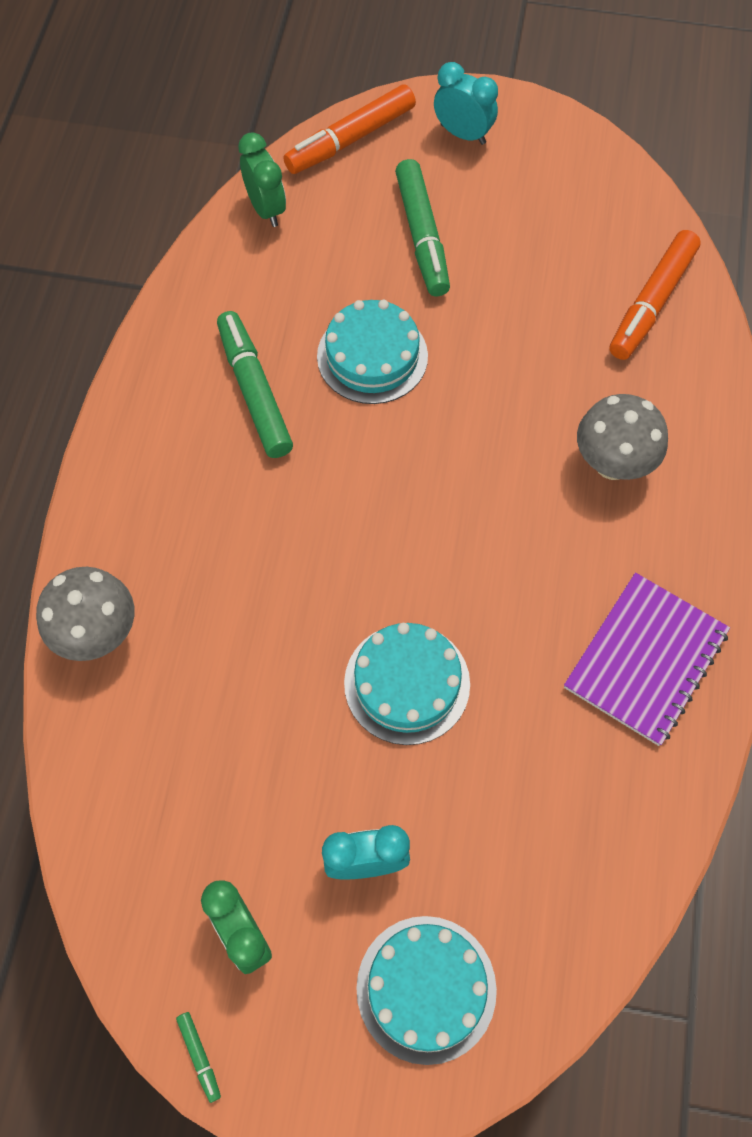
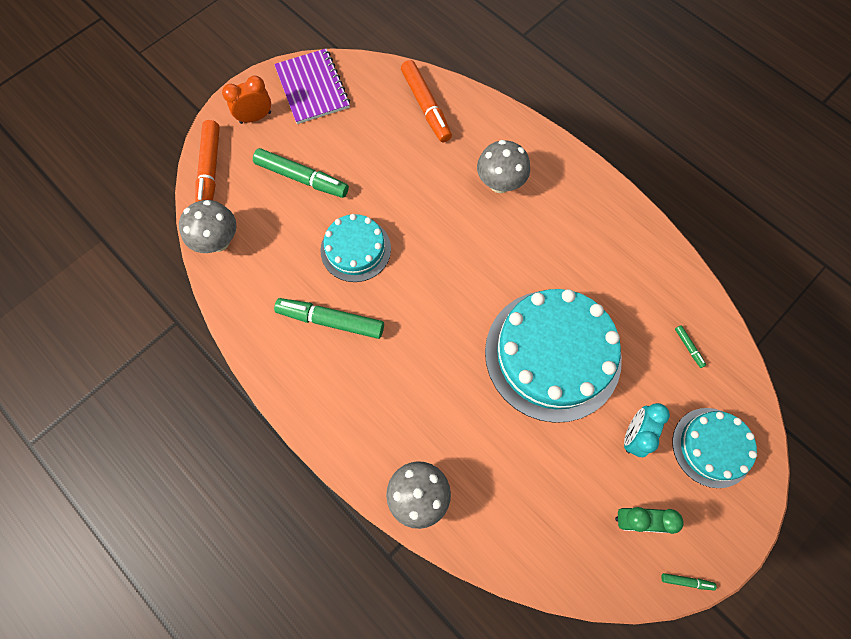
camera: 55 degrees left, 5 degrees up
green clock [238,132,286,227] -> grey mushroom [179,200,237,253]
turquoise cake [344,623,470,745] -> turquoise cake [485,289,622,423], size x1.81
turquoise clock [434,62,498,145] -> orange clock [222,76,271,124]
purple notebook [564,573,730,746] -> purple notebook moved to [274,48,350,124]
none -> green marker [675,325,706,368]

